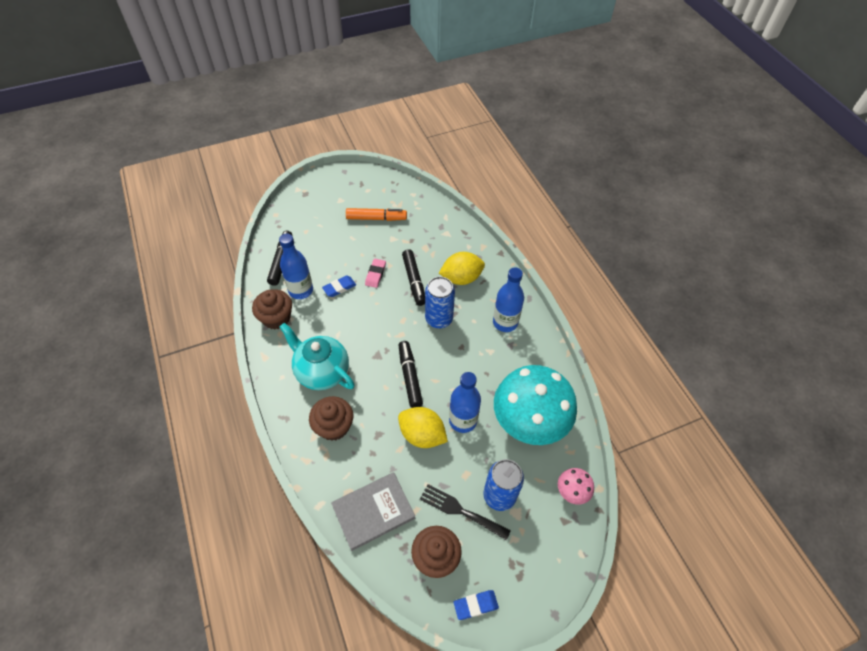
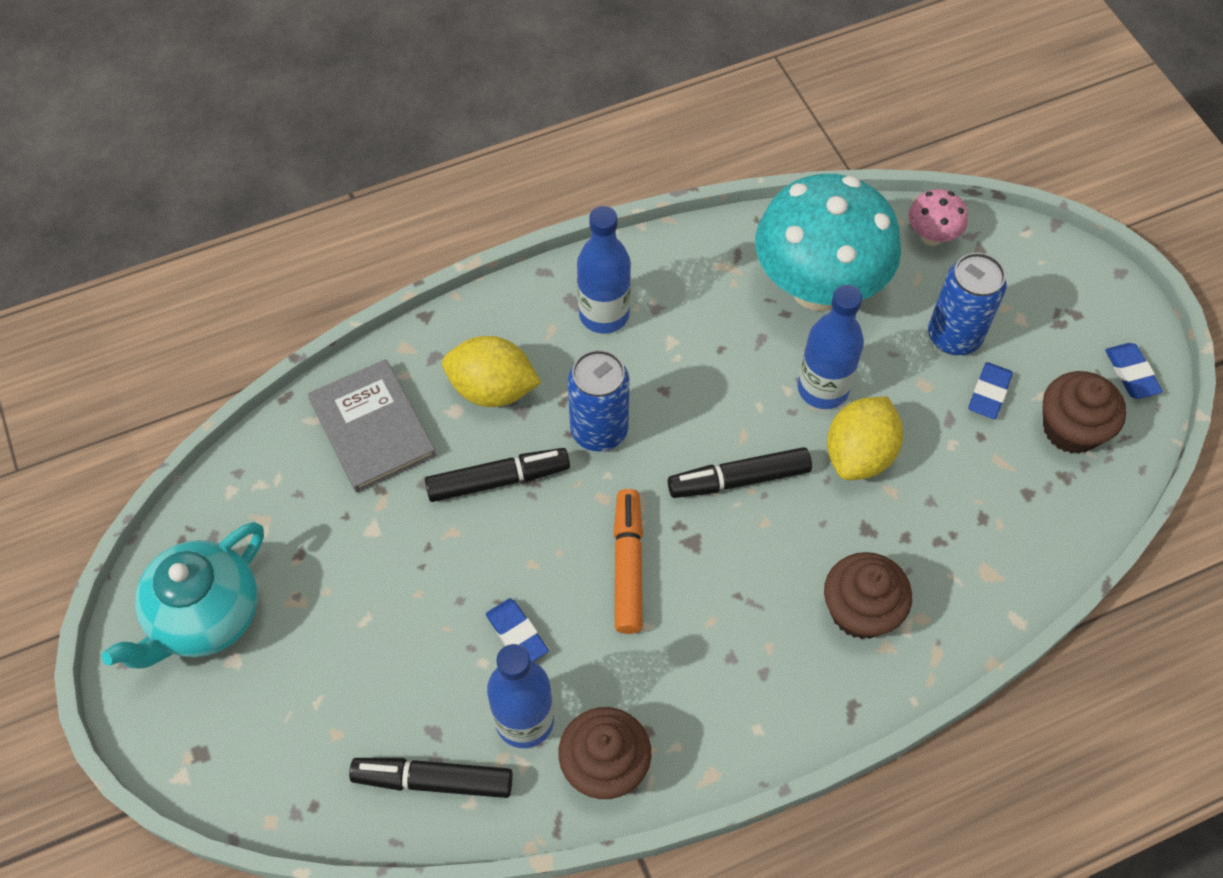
camera: 90 degrees left, 5 degrees up
turquoise teapot [280,323,355,390] -> turquoise teapot moved to [101,522,264,668]
grey book [331,472,415,551] -> grey book moved to [308,359,436,493]
orange marker [346,208,407,221] -> orange marker moved to [613,489,643,634]
pink eraser [365,259,386,288] -> none
black fork [420,484,511,540] -> blue eraser [968,362,1013,419]
yellow lemon [439,252,485,285] -> yellow lemon turned 60 degrees counterclockwise [442,336,541,407]

